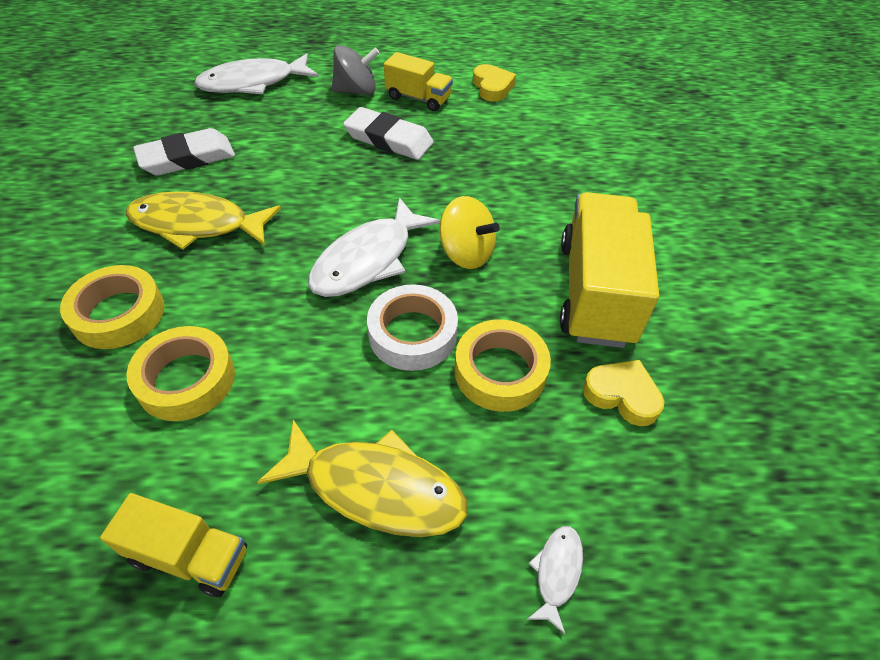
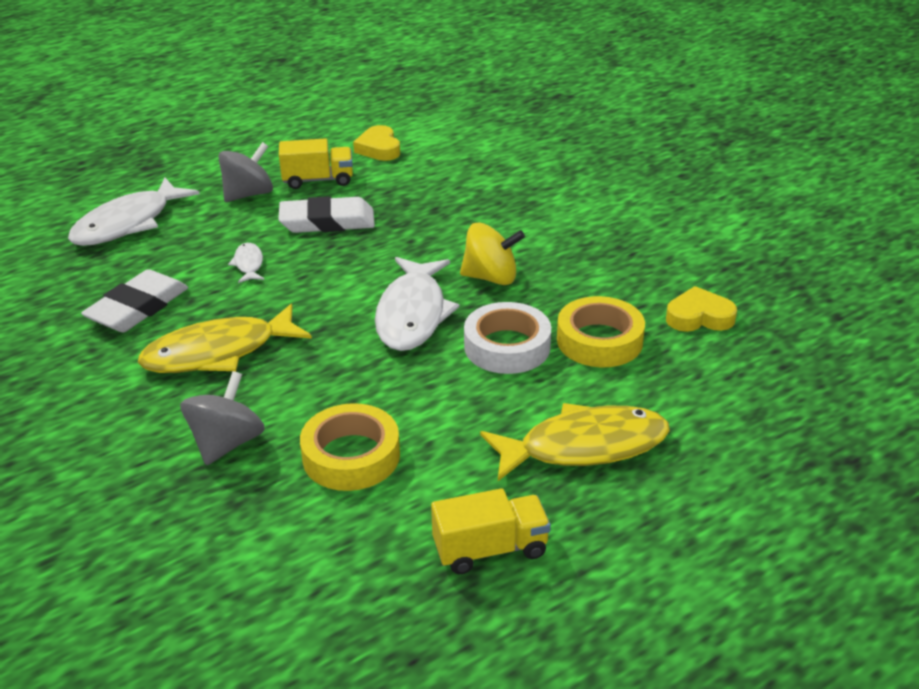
camera: 30 degrees left, 15 degrees down
yellow tape [60,265,164,349] -> grey spinning top [180,371,265,465]
yellow heart [473,64,516,102] -> yellow heart turned 150 degrees counterclockwise [353,125,400,161]
white fish [527,526,583,634] -> white fish moved to [228,243,264,283]
yellow truck [560,192,659,348] -> none

